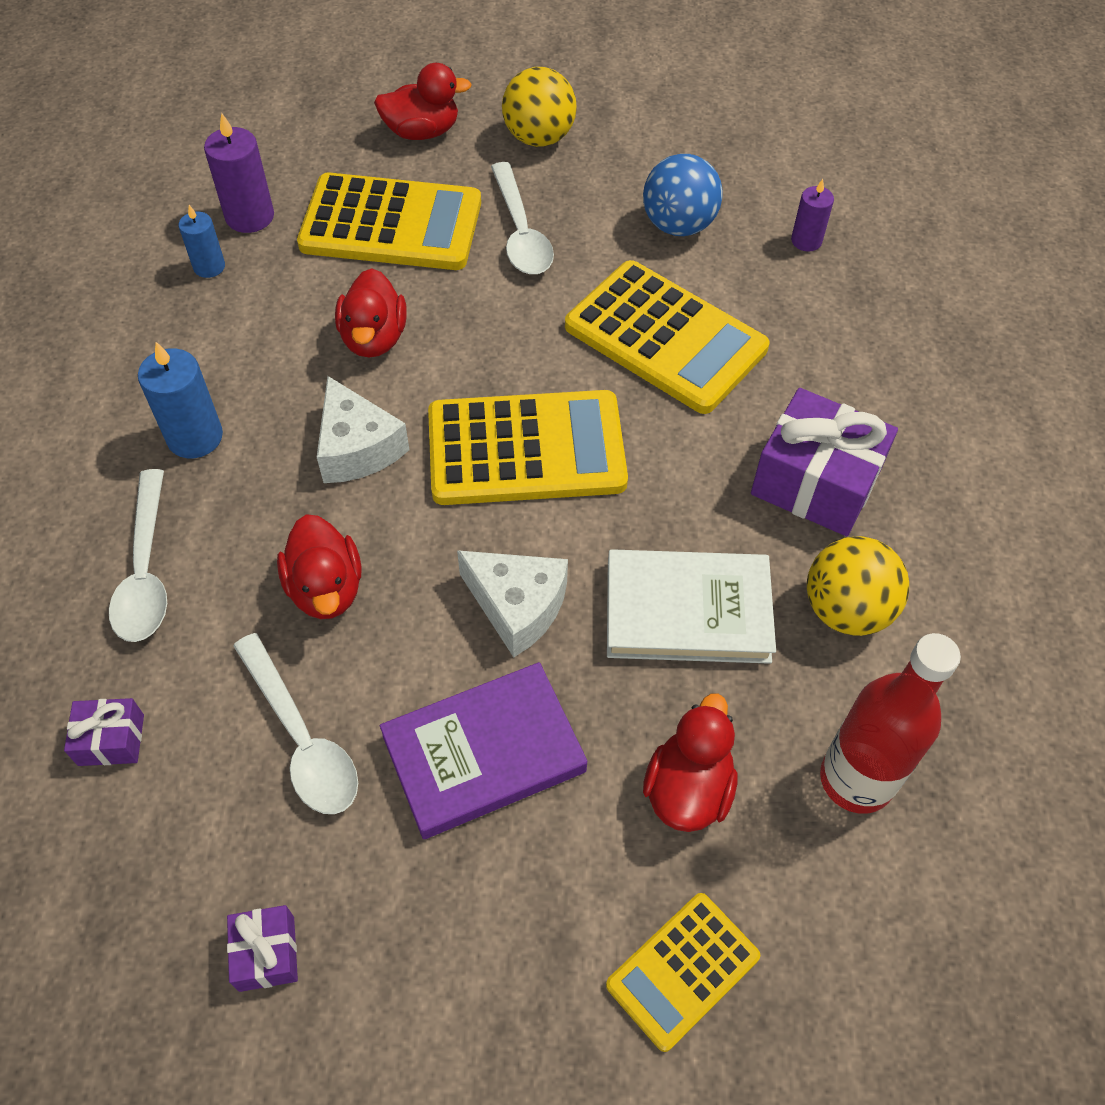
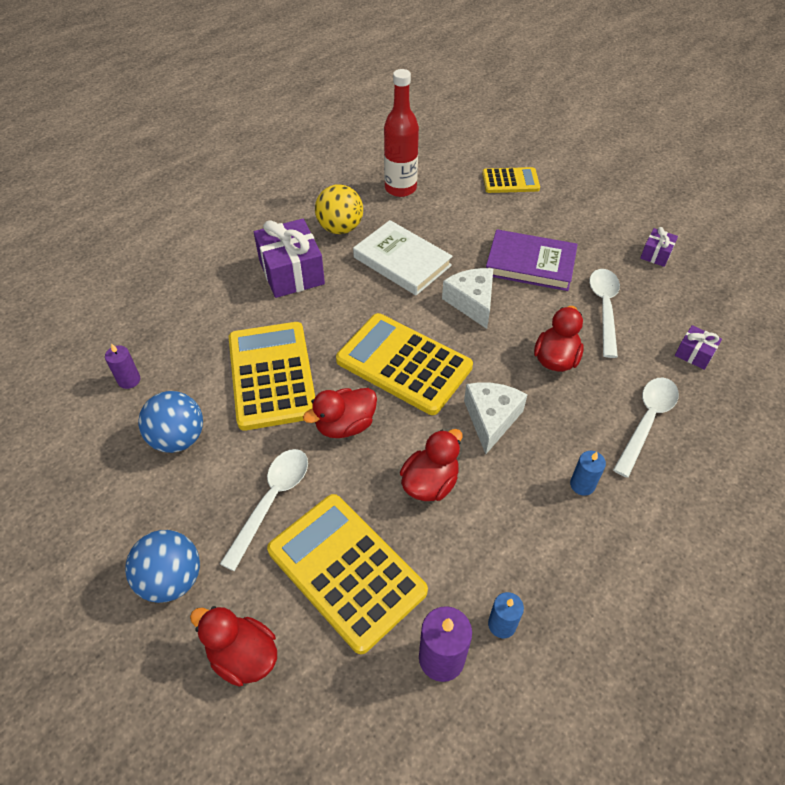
camera: 140 degrees left, 5 degrees down
blue candle [138,342,223,458] -> blue candle [570,451,606,496], size x0.63
yellow ball [502,67,577,147] -> blue ball [125,530,200,603]
red duck [643,694,738,832] -> red duck moved to [303,388,377,438]

